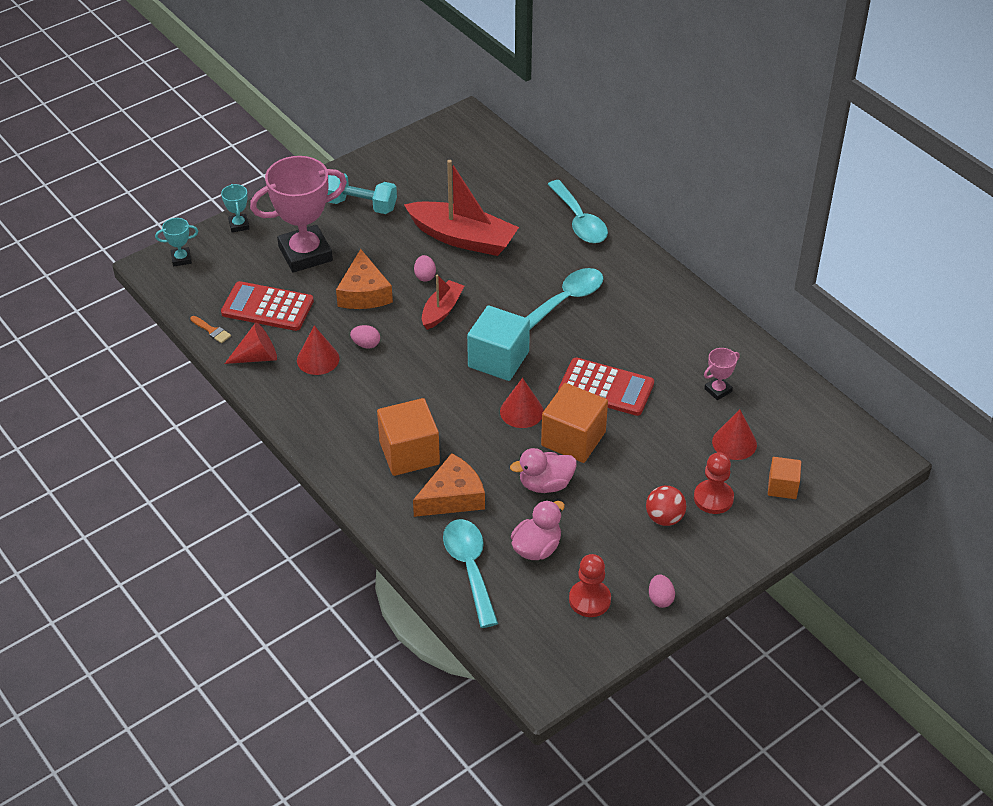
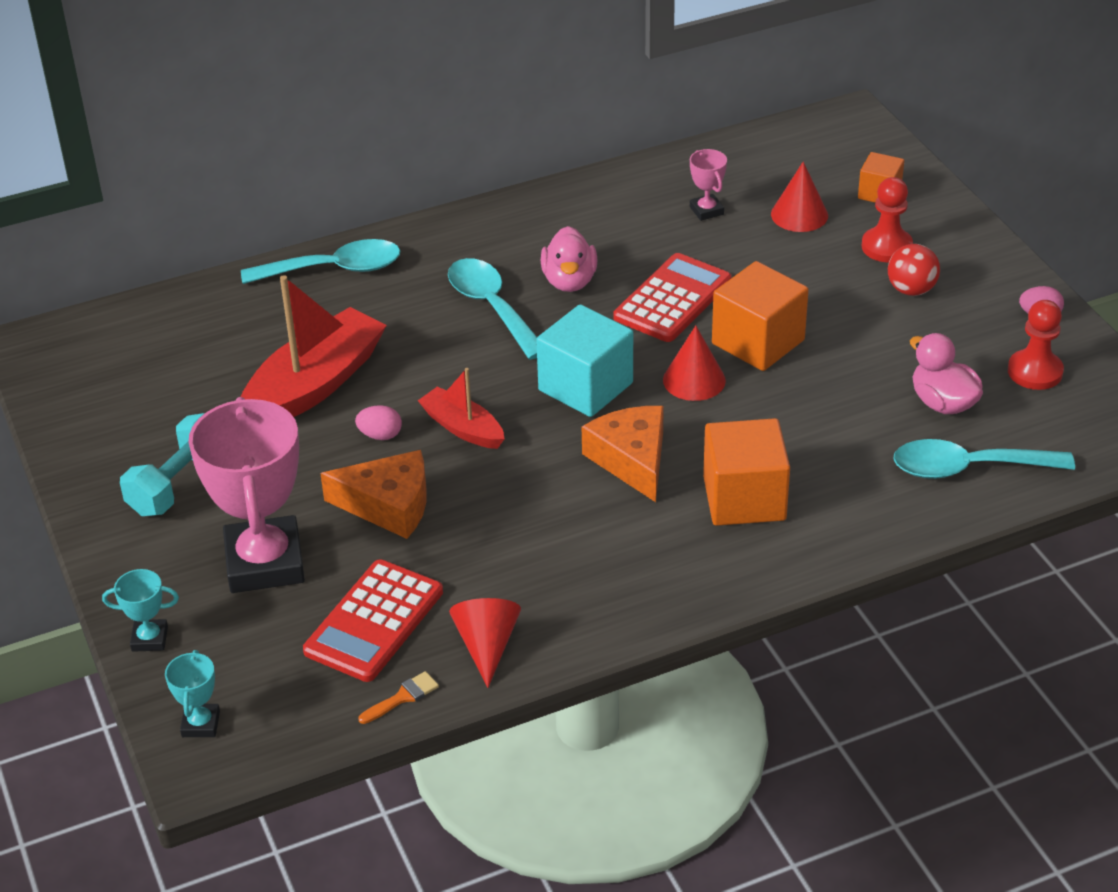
camera: 75 degrees left, 5 degrees down
red cone [297,325,339,375] -> none
pink egg [350,325,380,349] -> none
orange cheese [413,453,485,517] -> orange cheese moved to [582,406,664,502]
pink duck [510,448,577,493] -> pink duck moved to [541,226,597,292]

